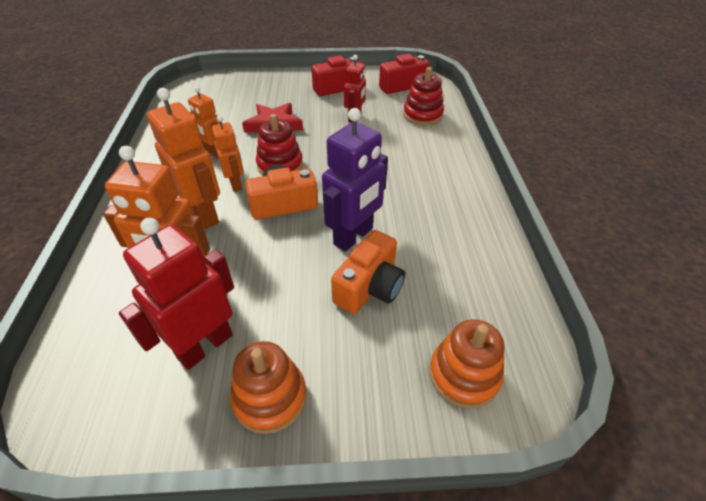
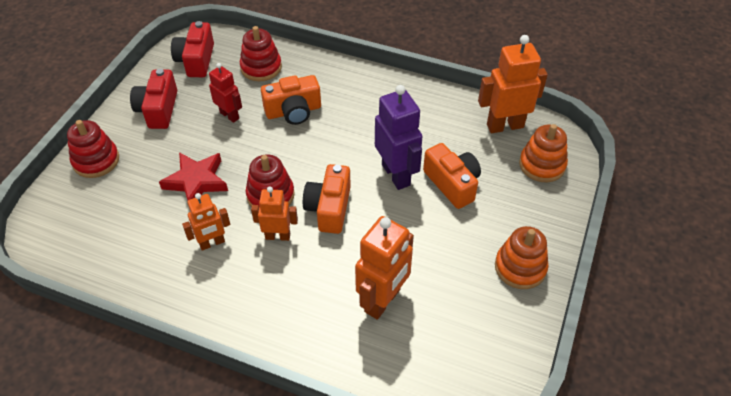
camera: 65 degrees left, 5 degrees up
red robot [119,218,234,370] -> none
orange robot [147,88,220,229] -> orange robot moved to [478,35,548,133]
none -> red stacking toy [67,120,119,178]
none -> orange camera [261,75,321,125]

